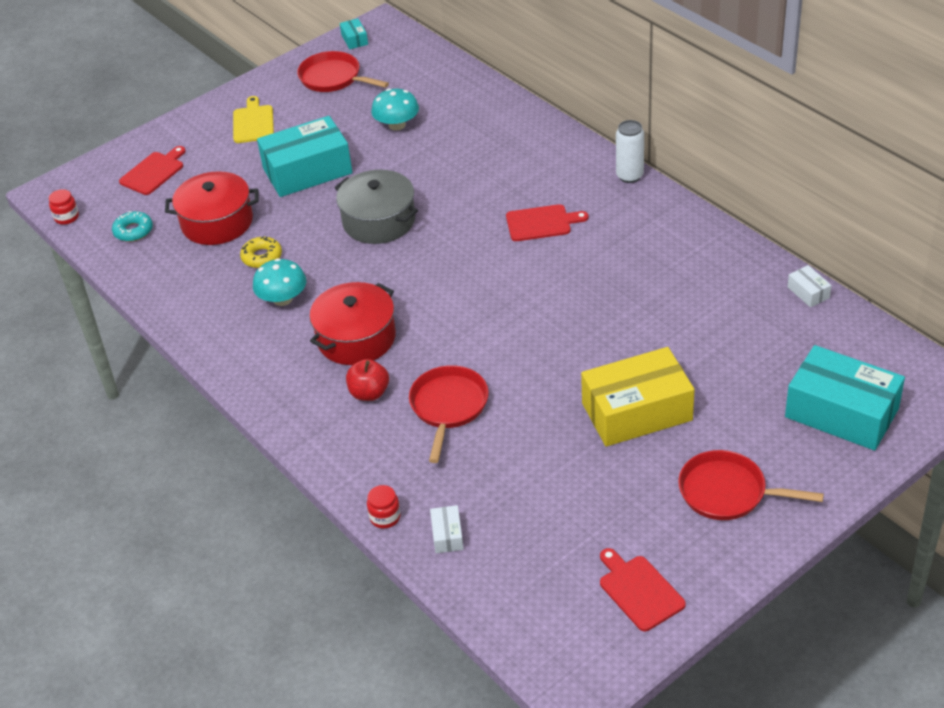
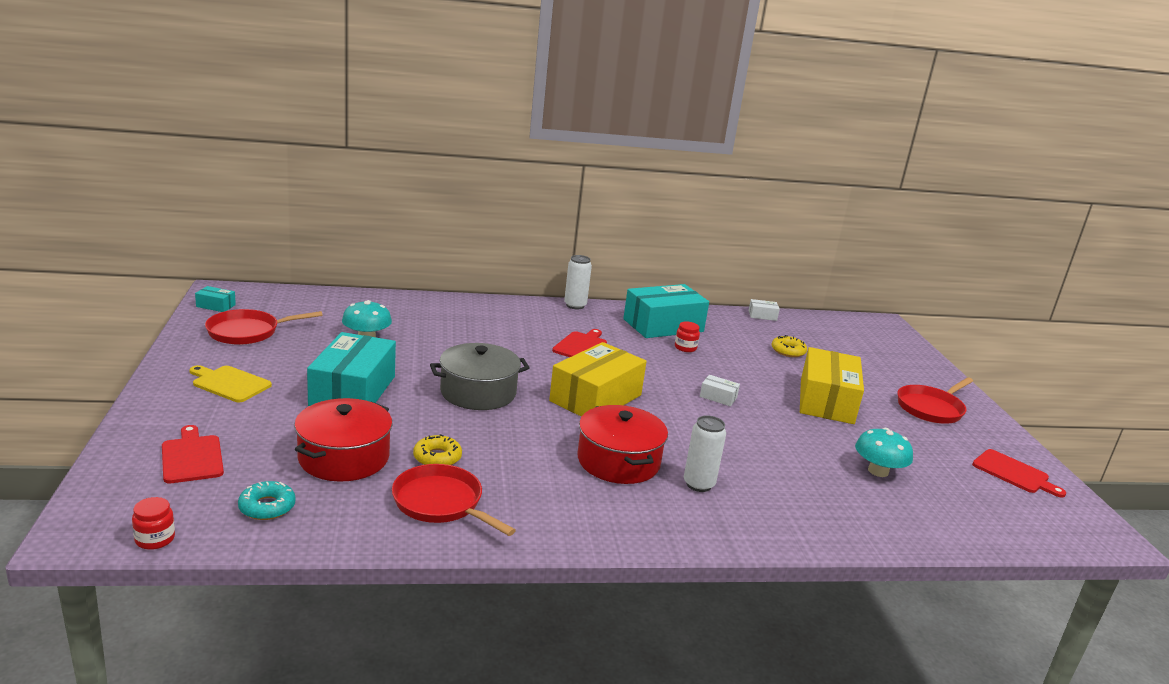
camera: 65 degrees left, 20 degrees down
turquoise mushroom [253,258,306,306] -> turquoise mushroom moved to [855,428,913,477]
red apple [346,359,389,401] -> white can [684,415,726,492]
red jar [367,485,401,529] -> red jar moved to [675,321,700,352]
red pan [409,365,489,463] -> red pan moved to [392,464,516,536]
white box [430,505,464,553] -> white box moved to [700,375,740,406]
red cutting board [600,548,686,631] -> red cutting board turned 135 degrees counterclockwise [972,449,1066,498]
turquoise box [785,345,905,451] -> turquoise box moved to [623,284,709,338]
none -> yellow box [549,342,647,417]
none -> yellow donut [772,335,807,357]

